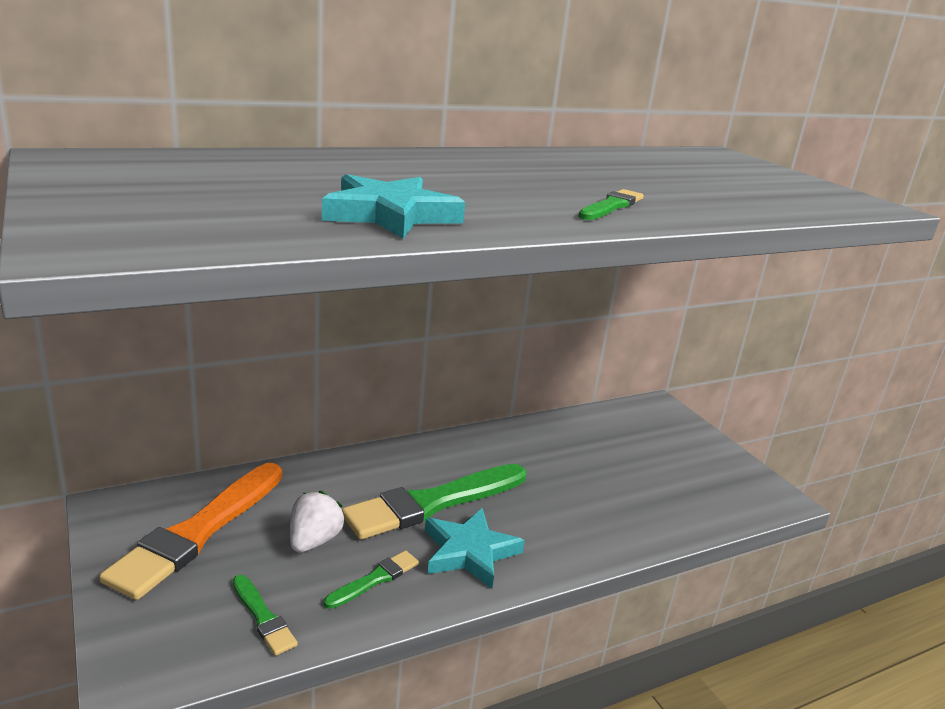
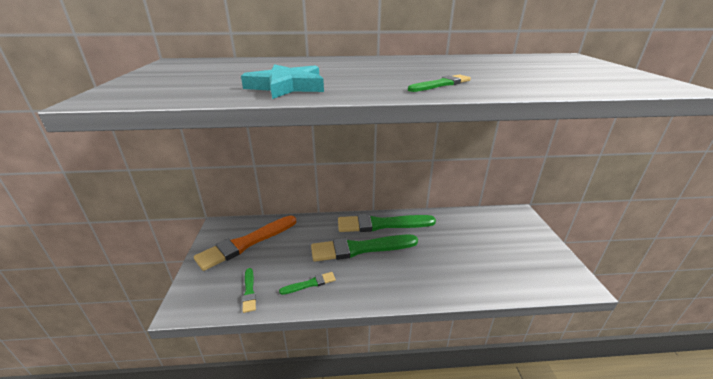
camera: 25 degrees right, 5 degrees up
white strawberry [290,491,345,553] -> none
turquoise star [425,508,525,589] -> none
none -> green brush [338,214,436,232]

